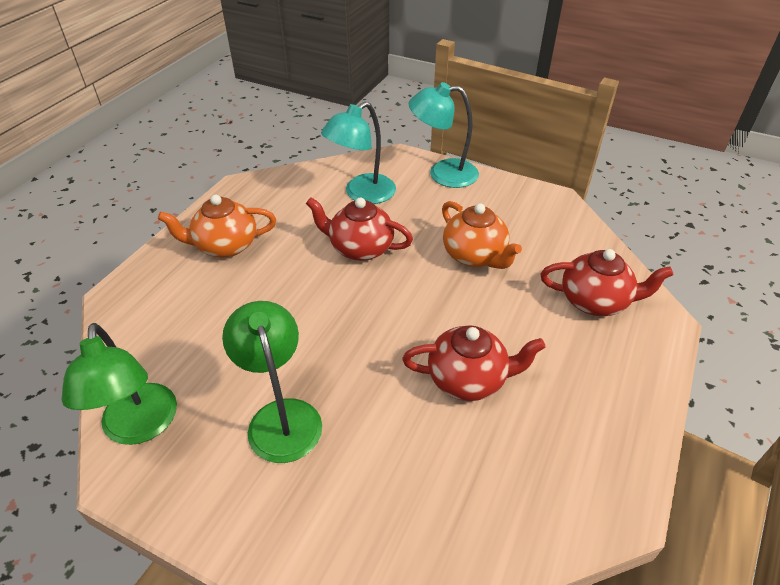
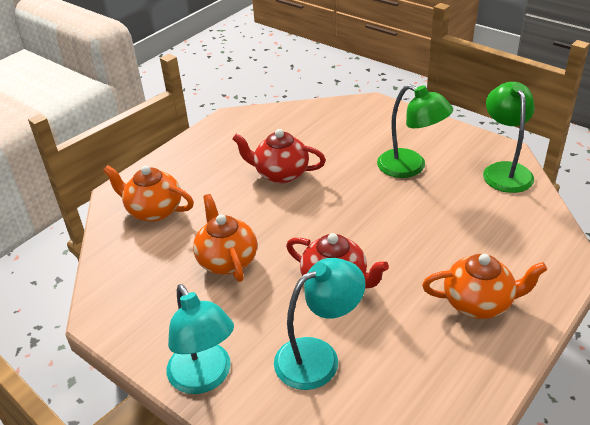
camera: 165 degrees left, 5 degrees down
green lamp [222,301,322,463] -> green lamp turned 45 degrees counterclockwise [377,84,453,178]
turquoise lamp [408,82,479,188] -> turquoise lamp turned 45 degrees clockwise [166,284,234,394]
red teapot [540,249,674,316] -> orange teapot [103,165,194,222]

